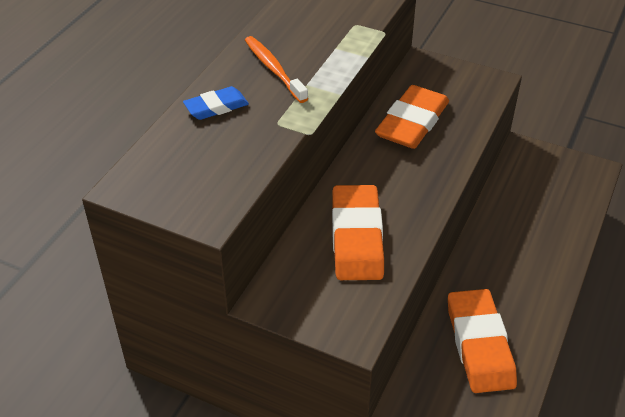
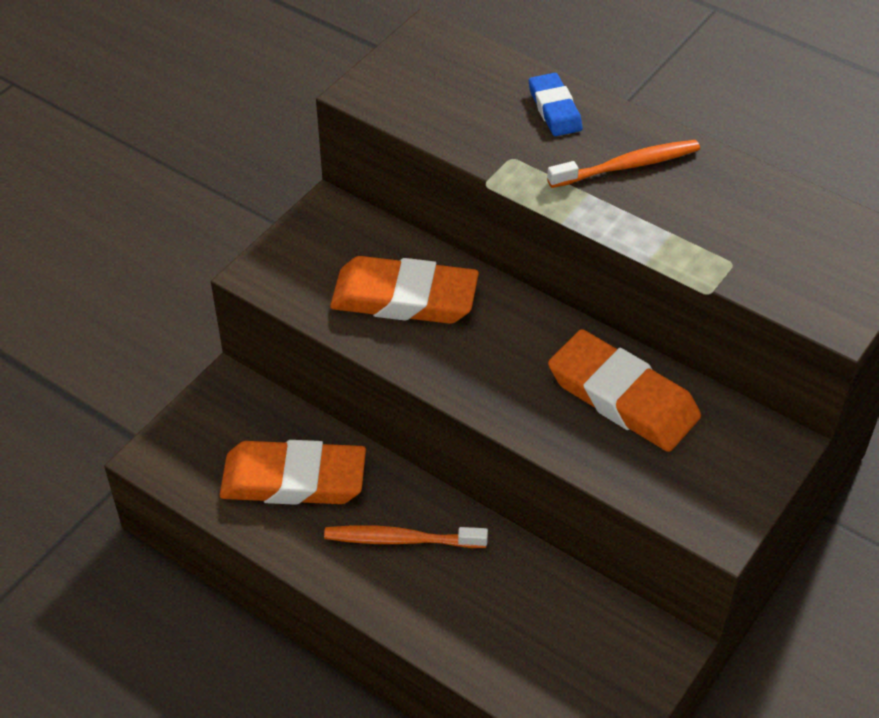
camera: 100 degrees right, 5 degrees up
none -> orange toothbrush [324,526,488,548]

